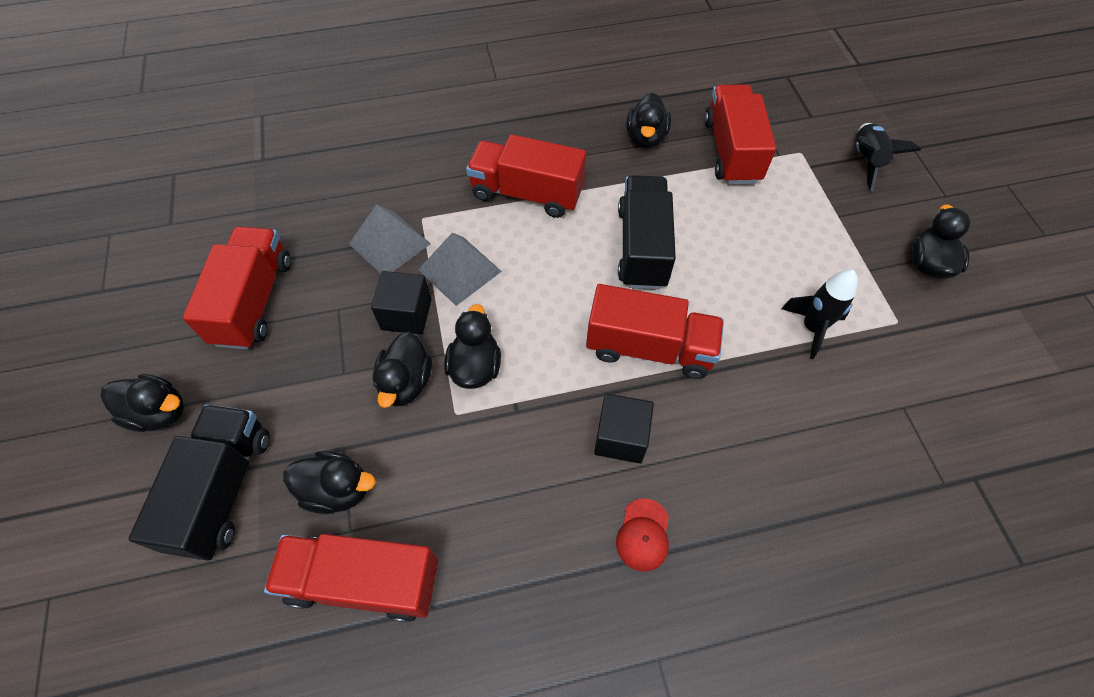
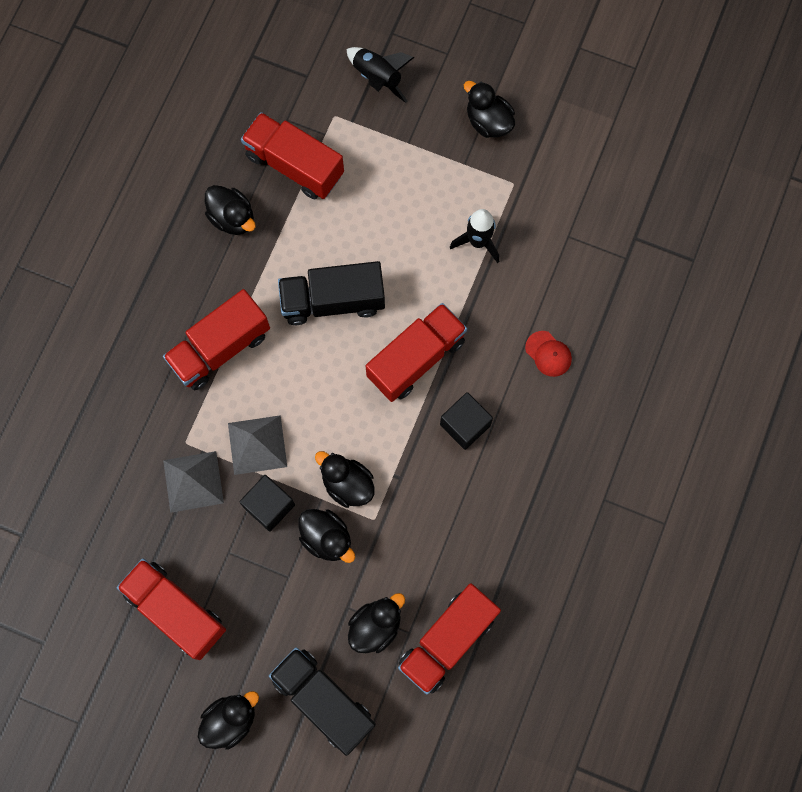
camera: 55 degrees left, 15 degrees up
red cap [616,498,669,572] -> red cap moved to [525,331,572,377]
black truck [618,175,676,290] -> black truck turned 45 degrees counterclockwise [278,261,385,325]

